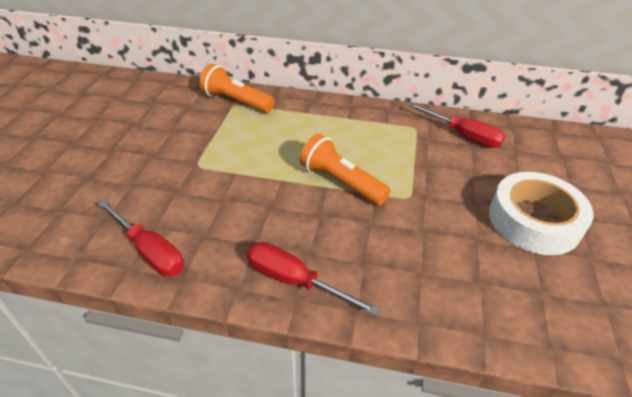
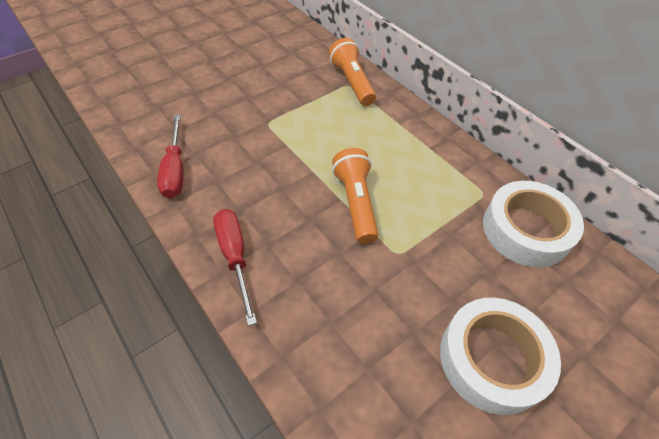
camera: 40 degrees right, 10 degrees up
red screwdriver [408,103,505,148] -> white tape [483,181,584,267]

